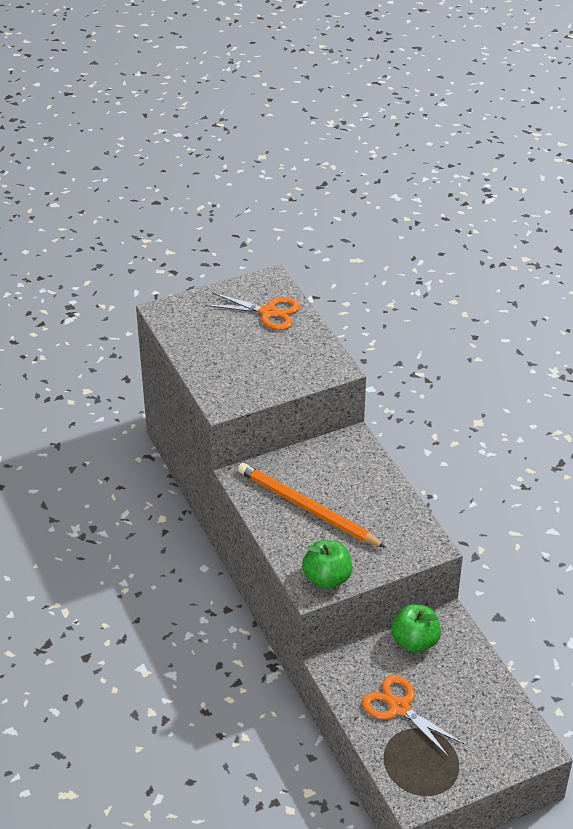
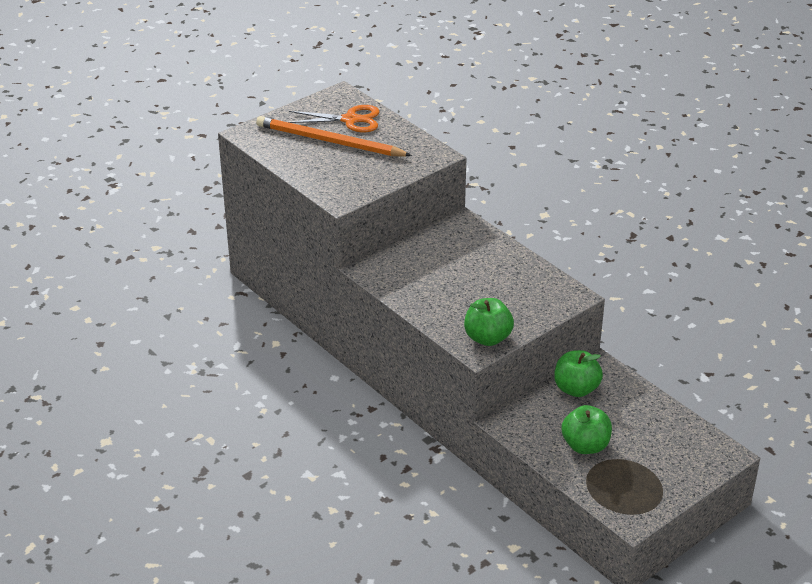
camera: 15 degrees left, 5 degrees down
orange pencil [238,463,386,548] -> orange pencil moved to [256,116,412,156]
orange scissors [362,675,464,757] -> green apple [561,405,612,454]

